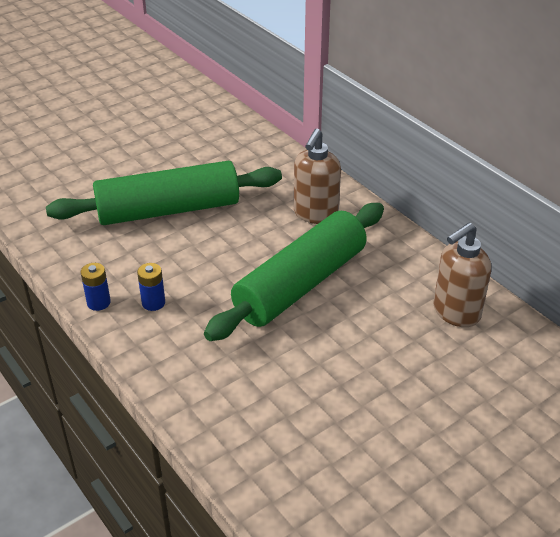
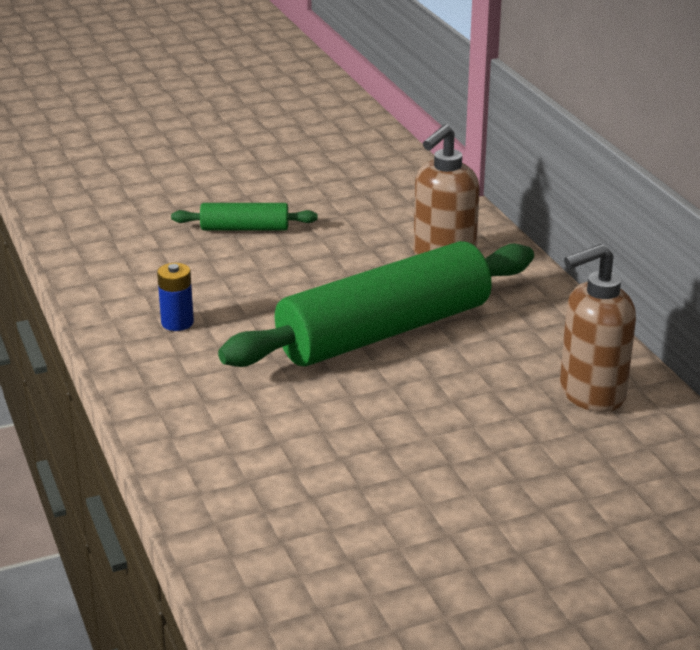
camera: 15 degrees right, 10 degrees down
green rolling pin [46,161,282,225] -> green rolling pin [171,203,318,231], size x0.45
blue battery [81,263,111,311] -> none

